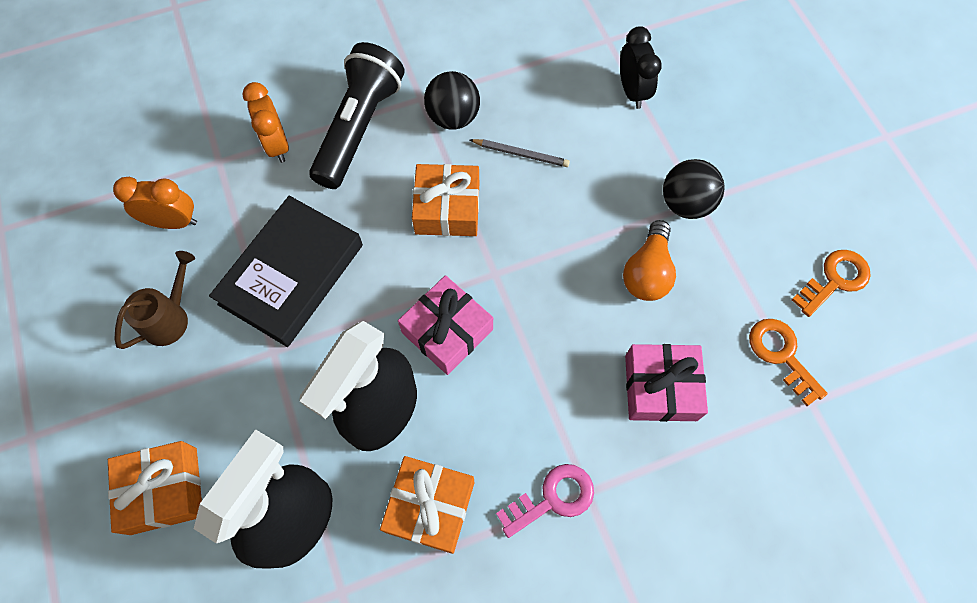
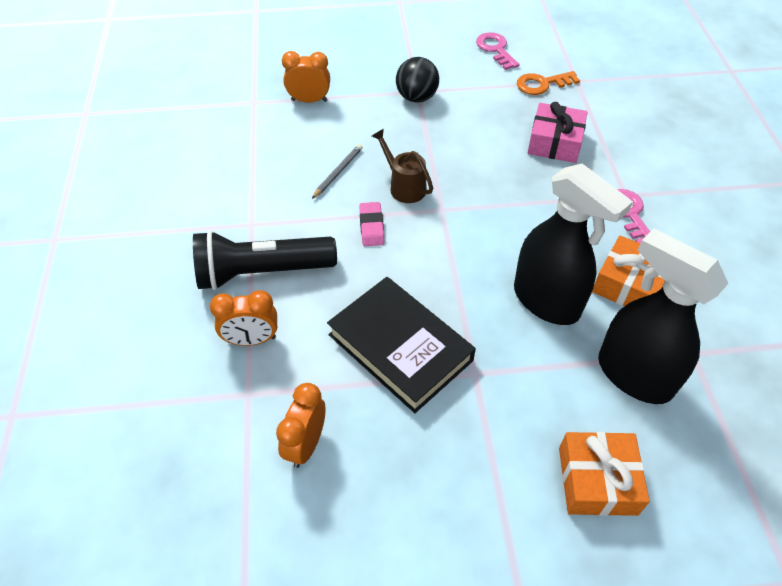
camera: 75 degrees left, 15 degrees down
brown watering can [114,251,195,349] -> brown watering can moved to [372,129,433,203]
black flashlight [309,42,405,189] -> black flashlight turned 45 degrees counterclockwise [193,230,337,290]
pink gift [398,275,493,375] -> none
orange gift [412,164,479,236] -> pink eraser [359,202,384,246]
black ball [424,71,480,130] -> none
black clock [620,26,662,109] -> orange clock [282,51,330,103]
orange light bulb [623,220,676,301] -> none
orange key [792,250,871,317] -> pink key [476,32,520,70]

